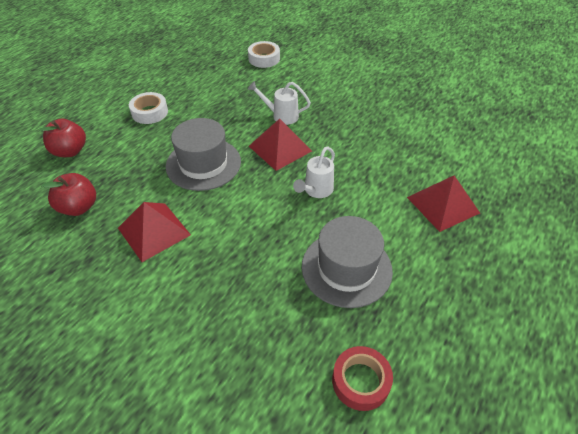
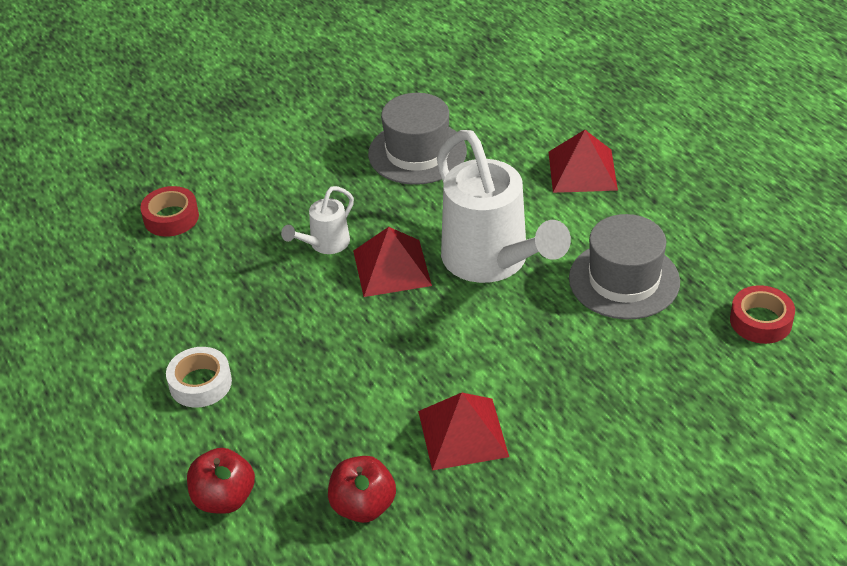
camera: 60 degrees left, 5 degrees down
grey hat [166,118,241,191] -> grey hat moved to [368,93,467,185]
white tape [248,41,280,68] -> red tape [140,186,199,237]
white watering can [293,147,335,198] -> white watering can [437,130,571,283], size x2.15

